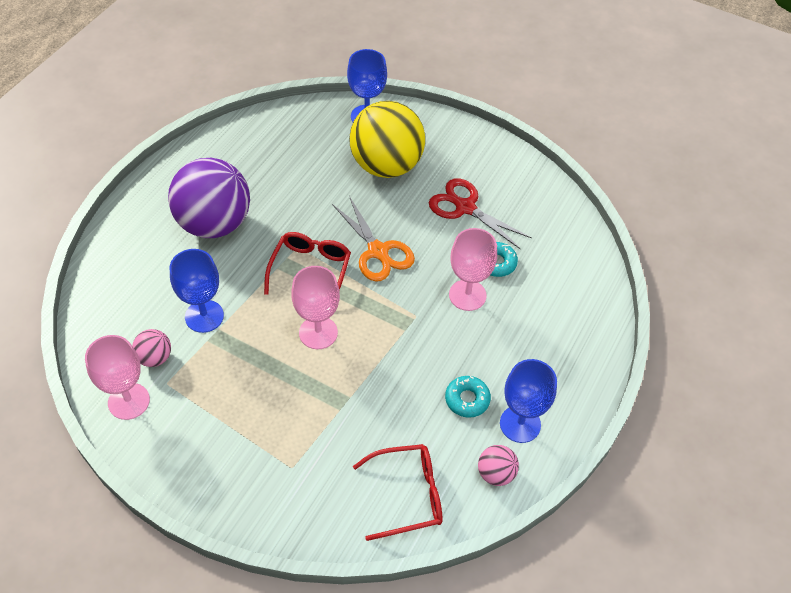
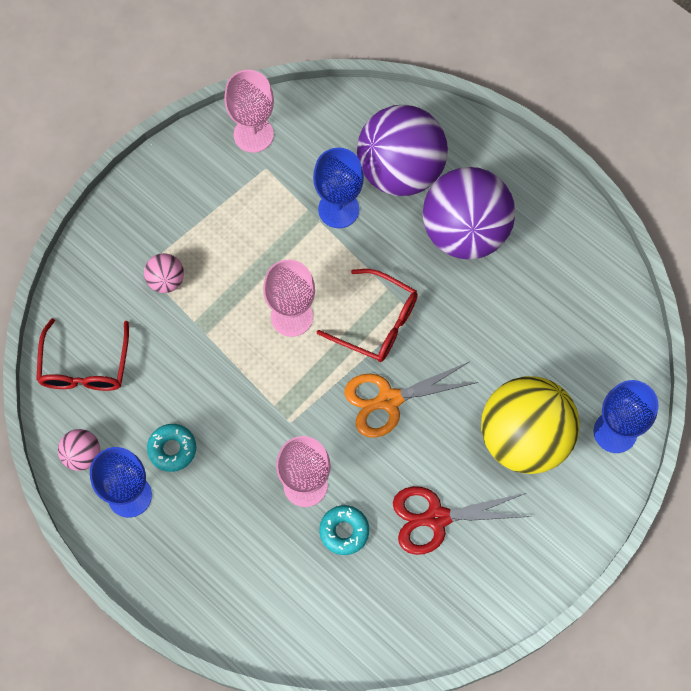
camera: 105 degrees right, 15 degrees up
pink ball [132,329,171,367] -> pink ball moved to [144,253,184,293]
red scissors [429,178,532,249] -> red scissors turned 150 degrees counterclockwise [393,486,531,555]
none -> purple ball [357,105,448,196]

